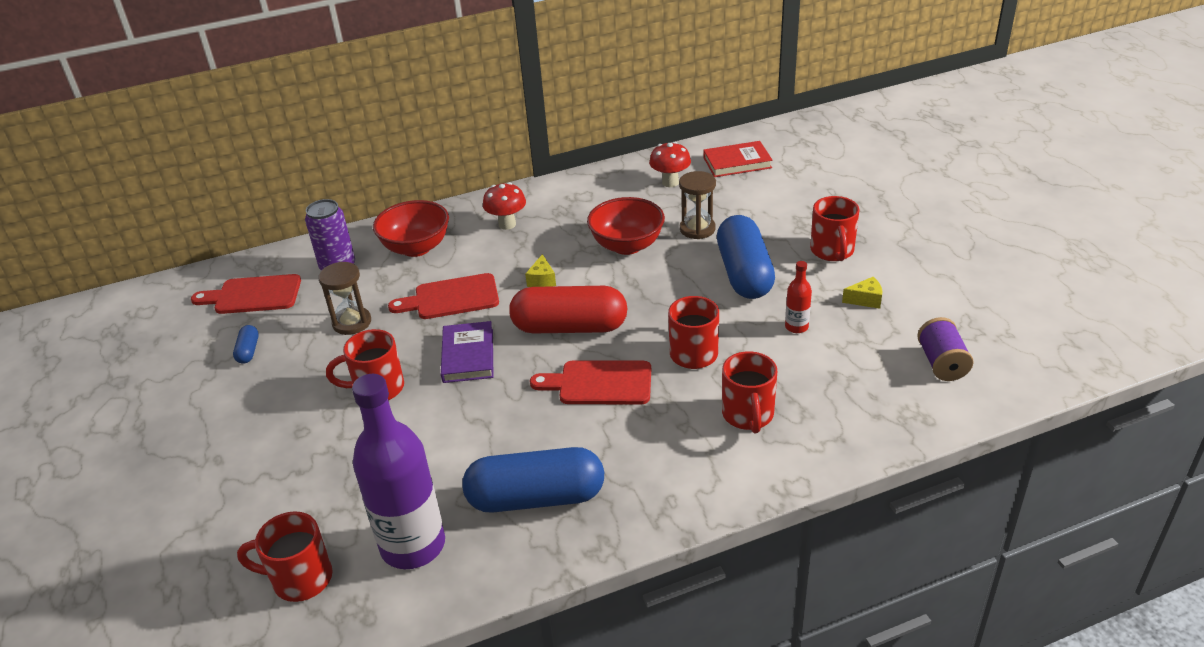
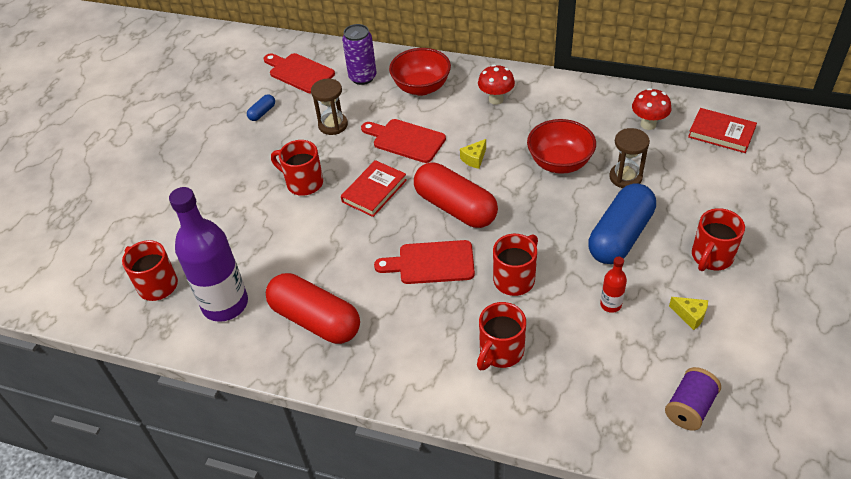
camera: 40 degrees right, 10 degrees up
purple book [441,321,493,383] -> red book [341,160,407,217]
blue capsule [462,447,604,513] -> red capsule [266,273,360,344]
red cutting board [530,360,651,405] -> red cutting board turned 45 degrees counterclockwise [374,240,475,284]

